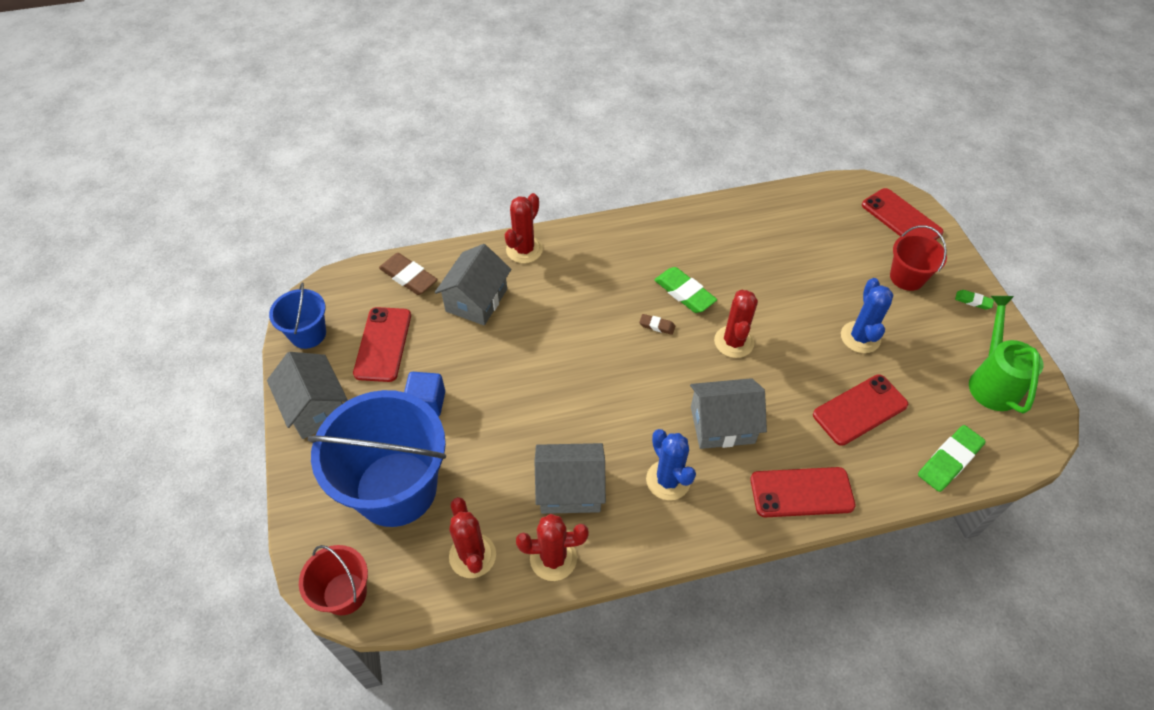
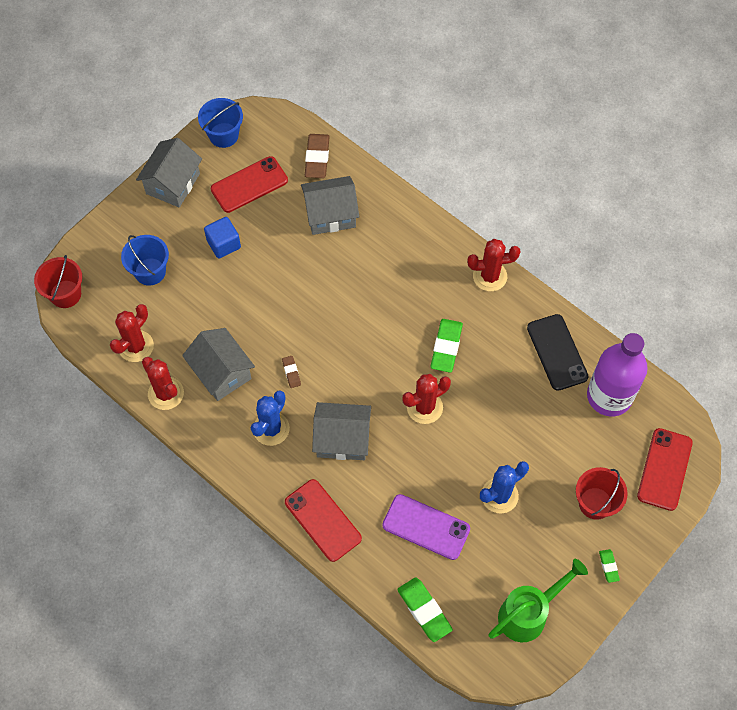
camera: 55 degrees right, 10 degrees up
blue bucket [308,390,446,527] -> blue bucket [121,235,169,286], size x0.50
red cactus [505,193,543,263] -> red cactus moved to [467,239,520,291]
brown eraser [639,314,675,335] -> brown eraser moved to [282,356,301,388]
grey house [690,378,767,449] -> grey house turned 45 degrees counterclockwise [312,402,371,460]
red phone [813,374,908,446] -> purple phone [382,494,470,560]
green eraser [918,425,986,492] -> green eraser turned 45 degrees clockwise [397,577,453,642]
none -> black phone [527,314,589,391]
none -> purple bottle [587,333,648,416]

